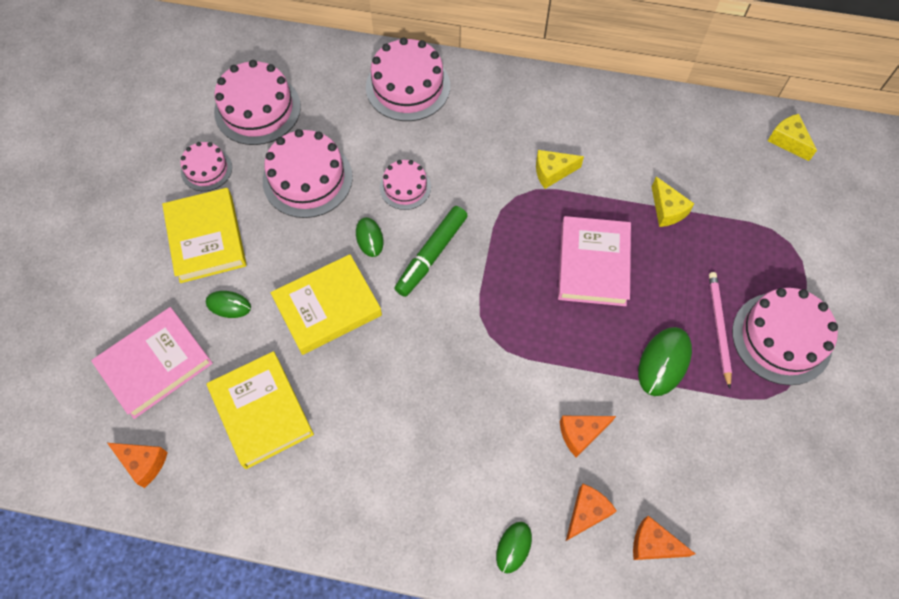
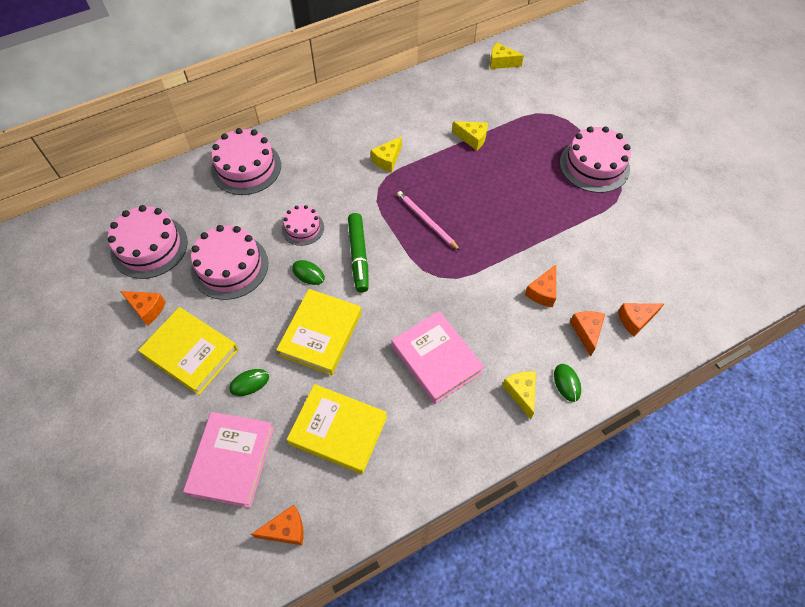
camera: 40 degrees left, 5 degrees down
pink cake [180,142,232,191] -> orange cheese [120,291,166,326]
pink book [558,216,631,306] -> pink book moved to [392,311,484,404]
green mouse [638,327,692,396] -> none
pink pencil [709,272,732,389] -> pink pencil moved to [397,191,460,251]
none -> yellow cheese [502,371,536,419]

